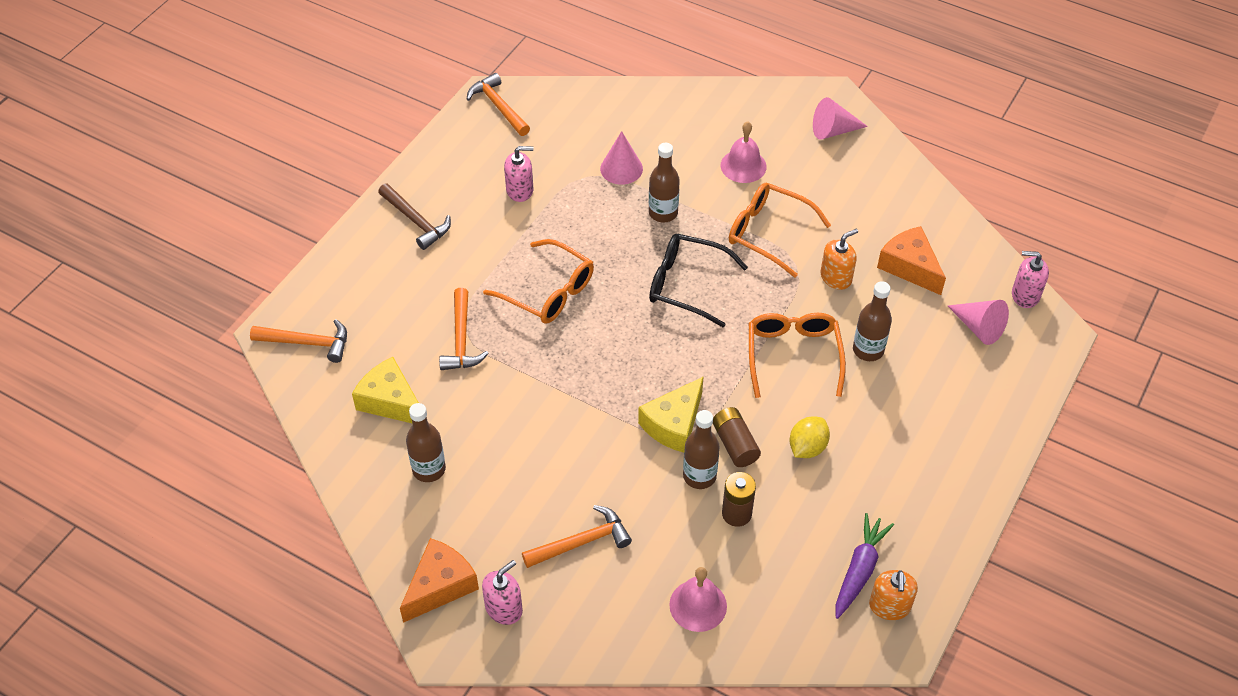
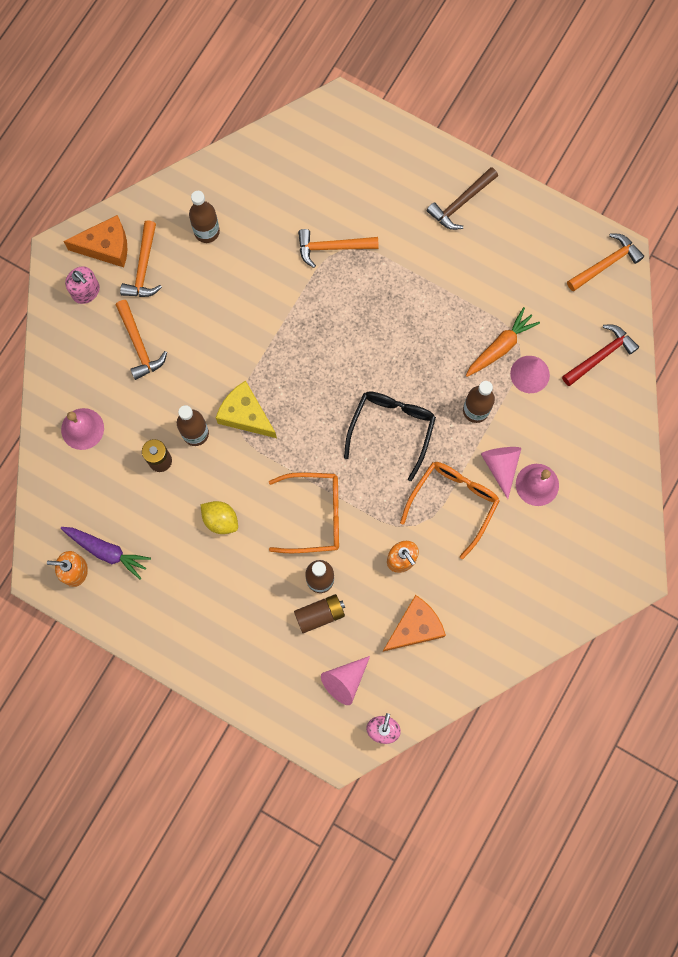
camera: 90 degrees right, 25 degrees up
orange hammer [250,319,347,363] -> orange hammer moved to [120,220,162,297]
yellow cheese [352,357,419,423] -> none
orange cheese [400,538,479,623] -> orange cheese turned 45 degrees counterclockwise [63,215,127,267]
orange glasses [483,239,594,324] -> none
pink soap dispenser [504,146,533,202] -> none
brown battery [713,407,761,467] -> brown battery moved to [294,594,345,633]
pink cone [813,97,868,140] -> pink cone moved to [481,447,521,499]
none -> orange carrot [466,307,540,377]
none -> red hammer [562,325,639,386]

